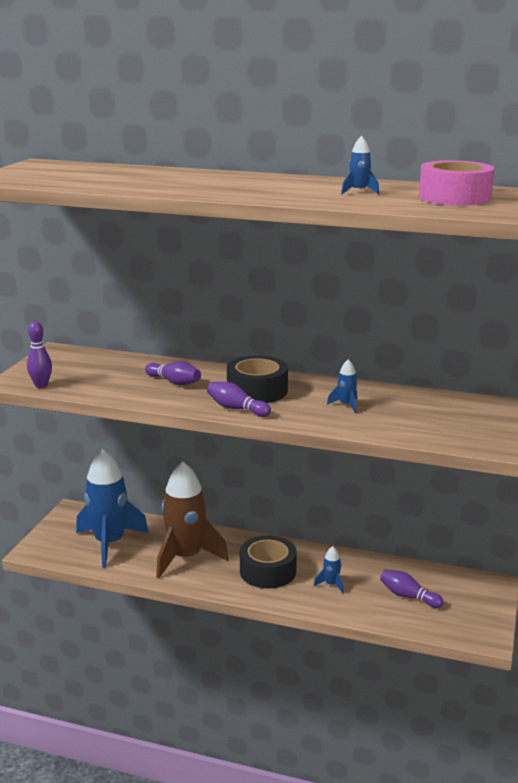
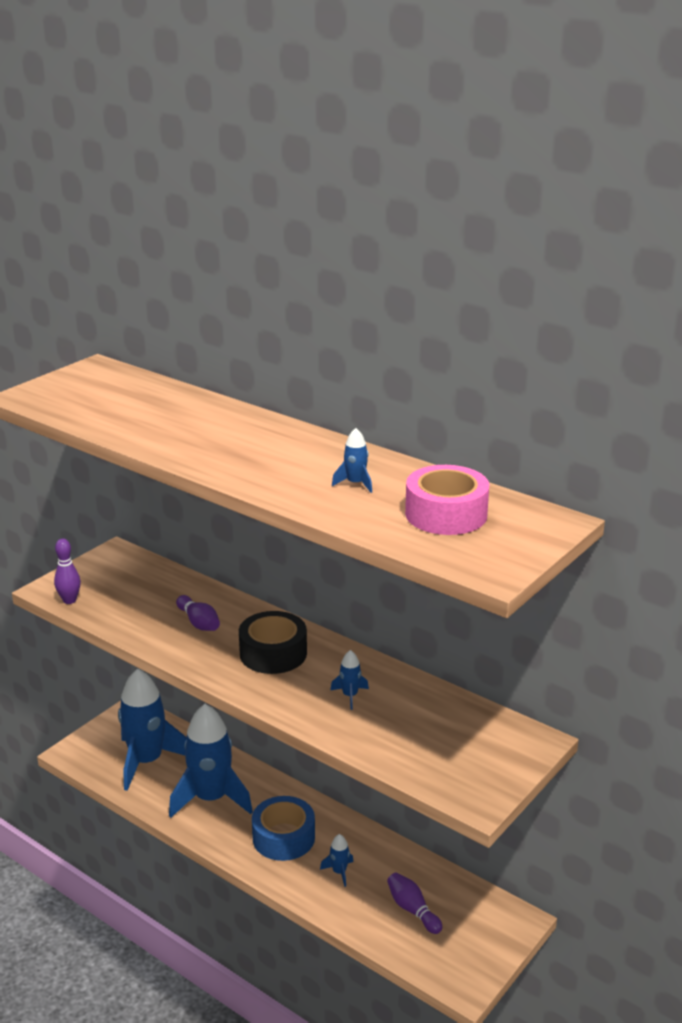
camera: 20 degrees right, 5 degrees up
brown rocket [156,461,229,579] -> blue rocket [169,704,253,818]
purple bowling pin [207,382,271,417] -> none
black tape [240,535,297,589] -> blue tape [252,796,315,861]

